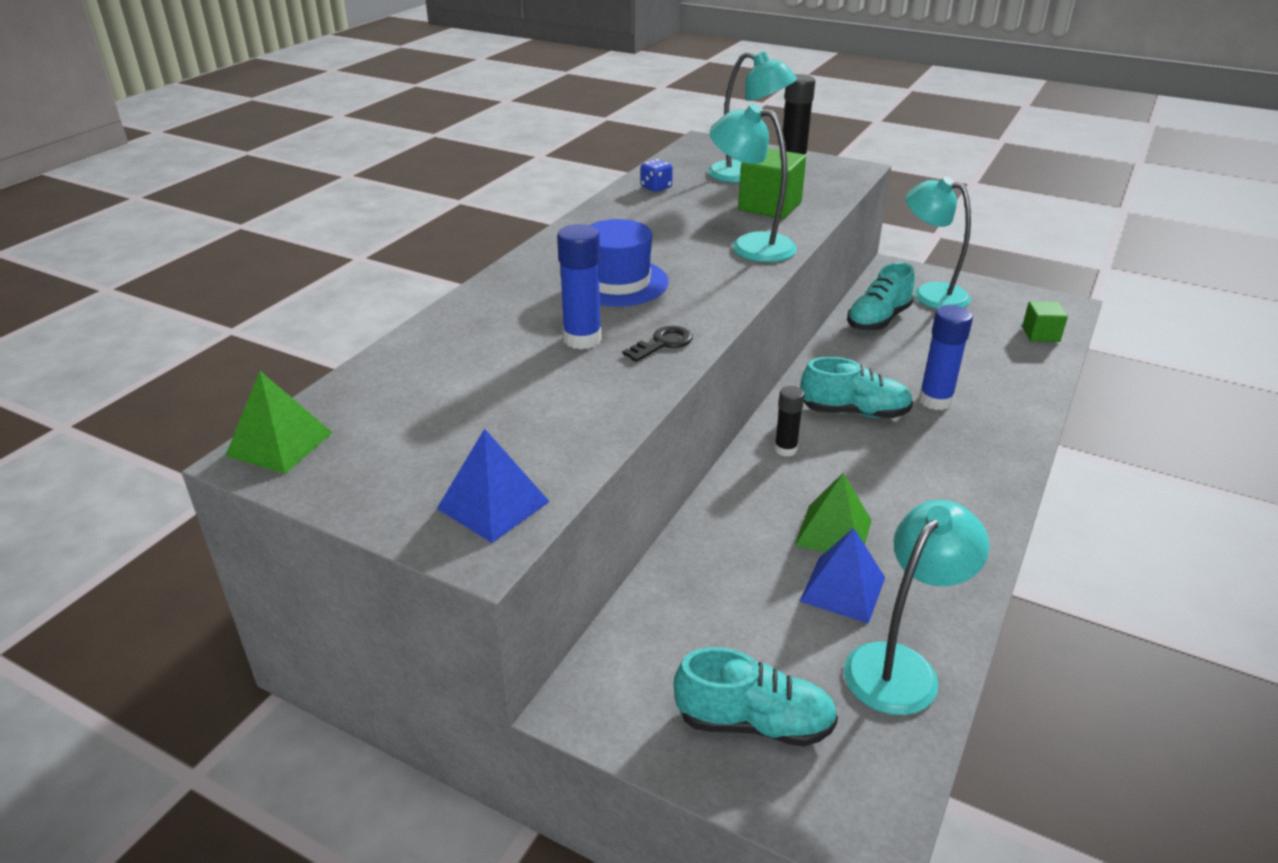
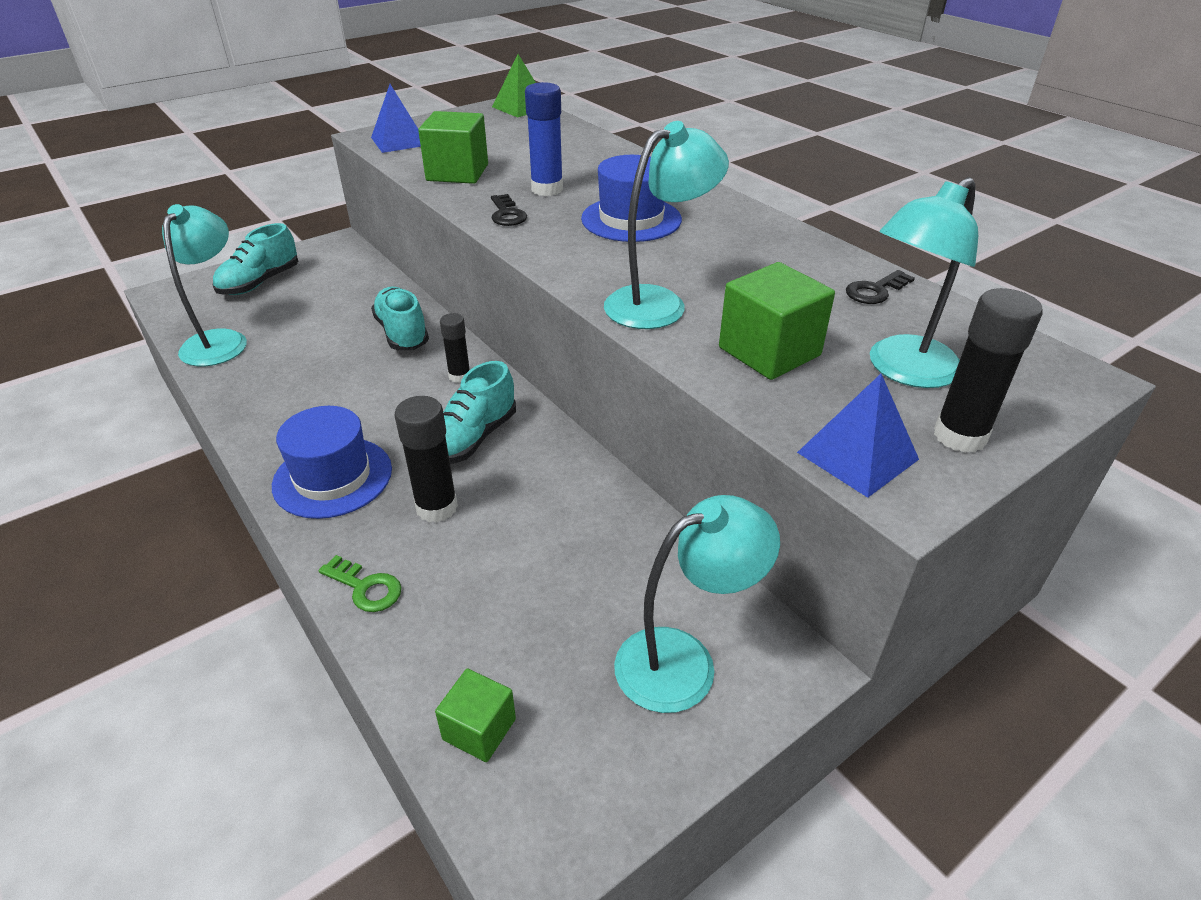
camera: 115 degrees right, 5 degrees up
blue dice [641,159,673,192] -> black key [846,270,915,304]
green pyramid [795,473,872,553] -> none
blue pyramid [799,528,885,624] -> blue pyramid moved to [797,374,919,498]
turquoise lamp [844,500,990,715] -> turquoise lamp turned 150 degrees counterclockwise [162,204,247,366]
turquoise shoe [847,262,915,331] -> turquoise shoe moved to [371,286,429,350]
blue glue stick [919,305,973,410] -> black glue stick [395,396,458,523]
none -> blue hat [272,406,392,519]
none -> green key [318,555,402,612]
none -> green cube [418,111,488,184]

